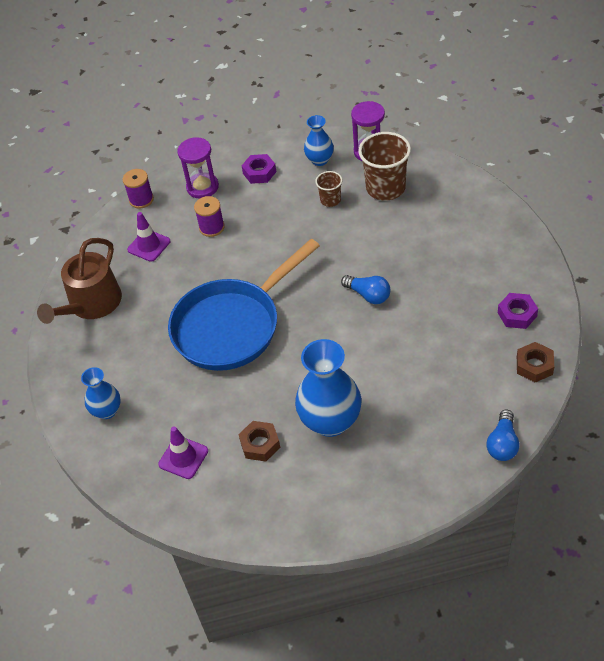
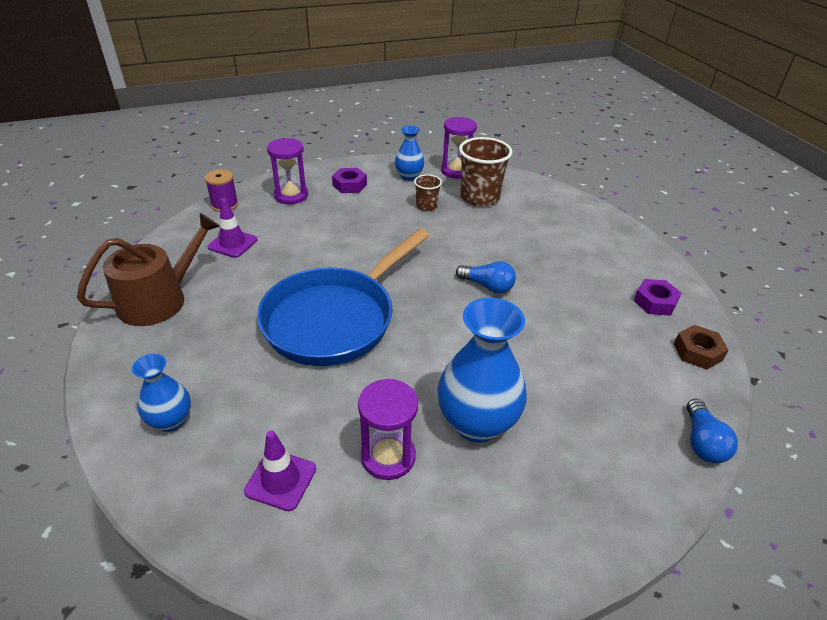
camera: 15 degrees left, 10 degrees down
brown watering can [37,238,122,324] -> brown watering can turned 150 degrees counterclockwise [77,213,220,326]
purple spool [194,196,225,237] -> none
brown nut [238,421,280,462] -> purple hourglass [358,379,418,480]

